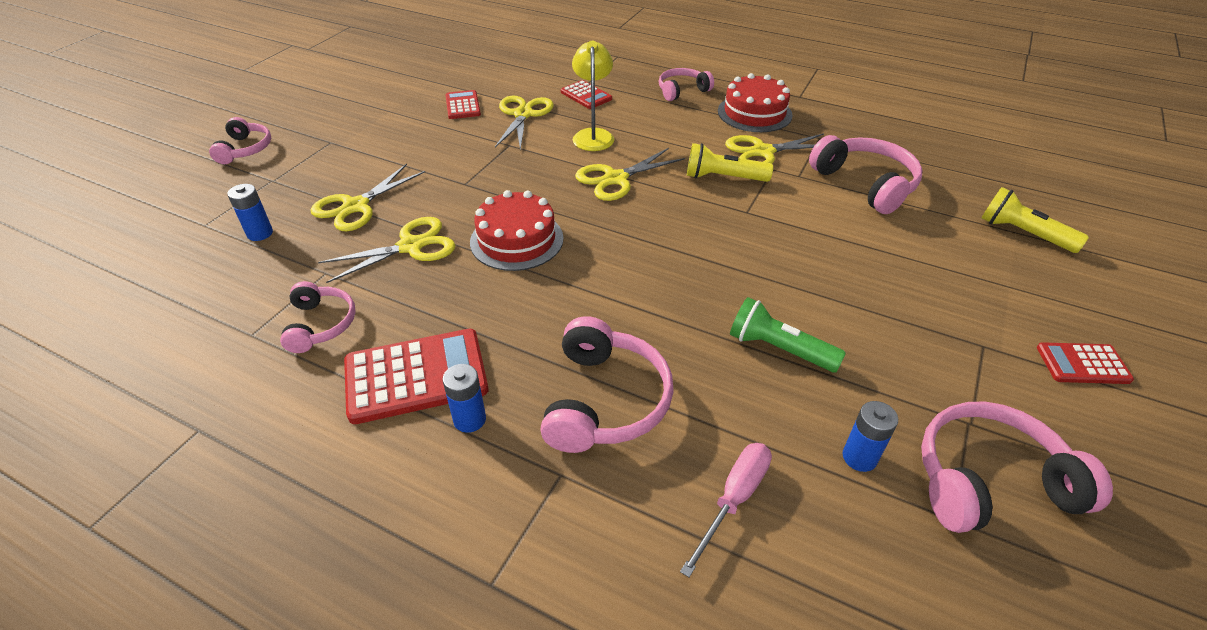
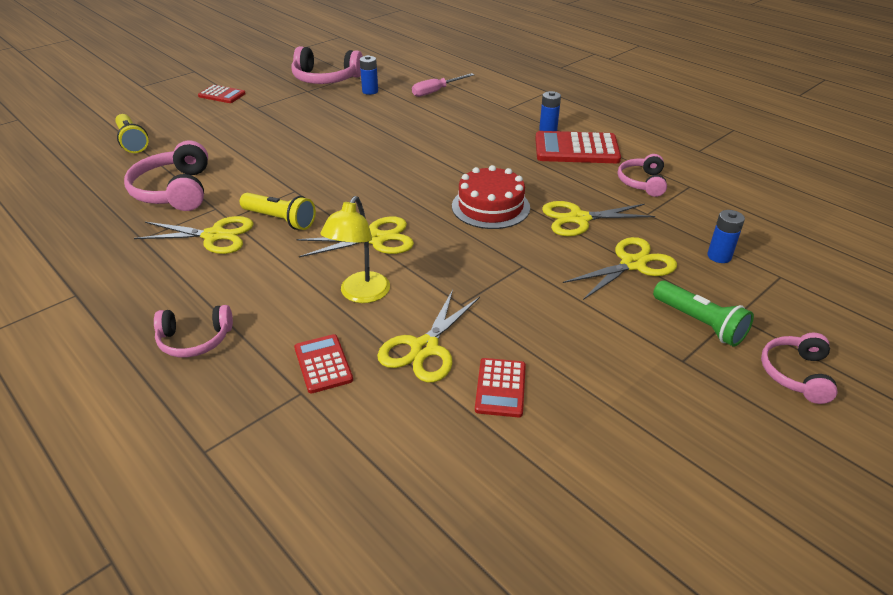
camera: 160 degrees left, 5 degrees down
pink headphones [540,316,674,453] -> none
red cake [718,73,793,132] -> none
green flashlight [730,297,846,372] -> green flashlight moved to [653,281,754,347]

